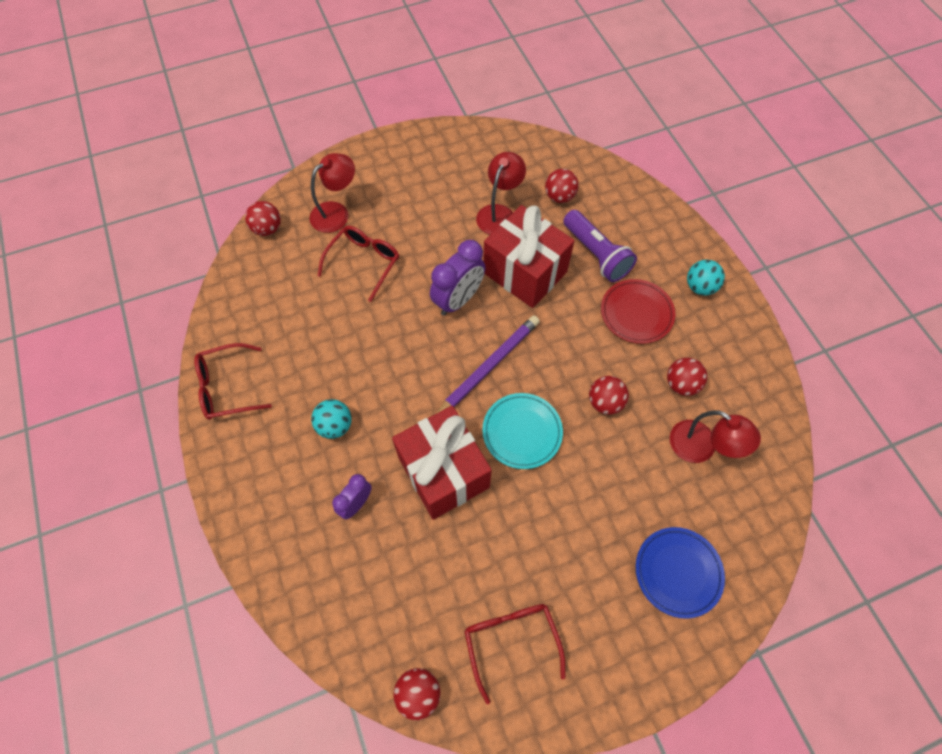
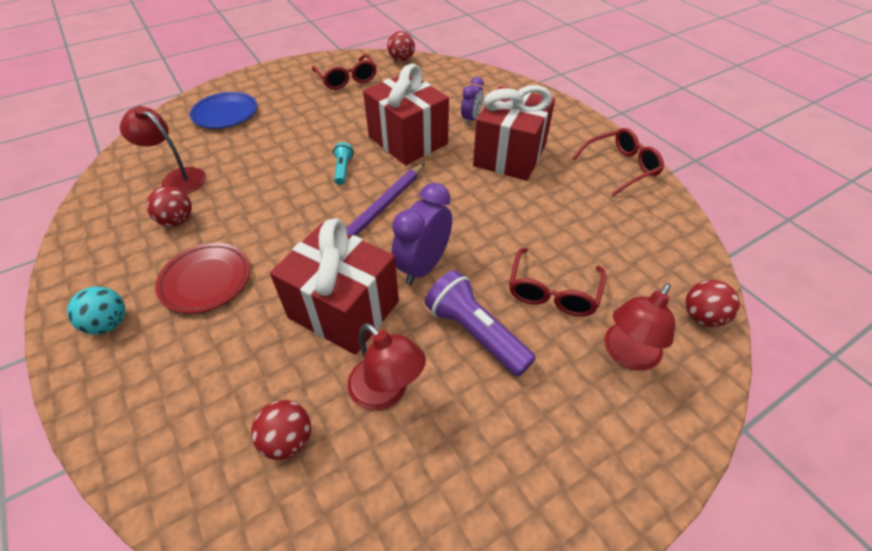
camera: 170 degrees right, 15 degrees down
turquoise ball [311,399,352,439] -> red gift [473,85,555,181]
red lamp [476,152,526,235] -> red lamp turned 60 degrees counterclockwise [348,323,426,410]
turquoise plate [482,393,563,469] -> turquoise flashlight [333,142,353,185]
purple flashlight [563,210,637,282] -> purple flashlight moved to [425,270,536,376]
red ball [589,376,629,415] -> none

